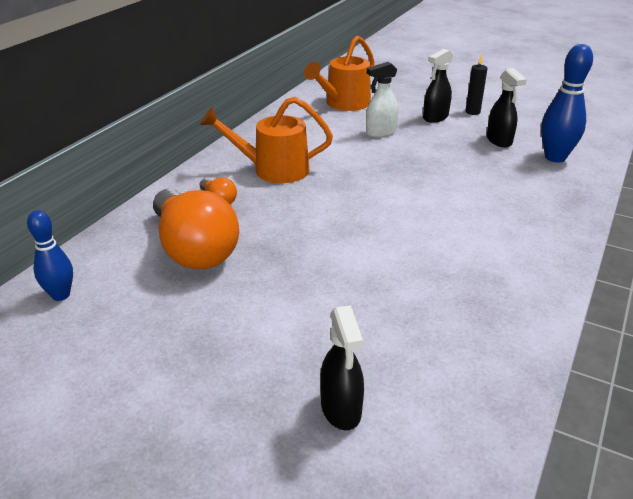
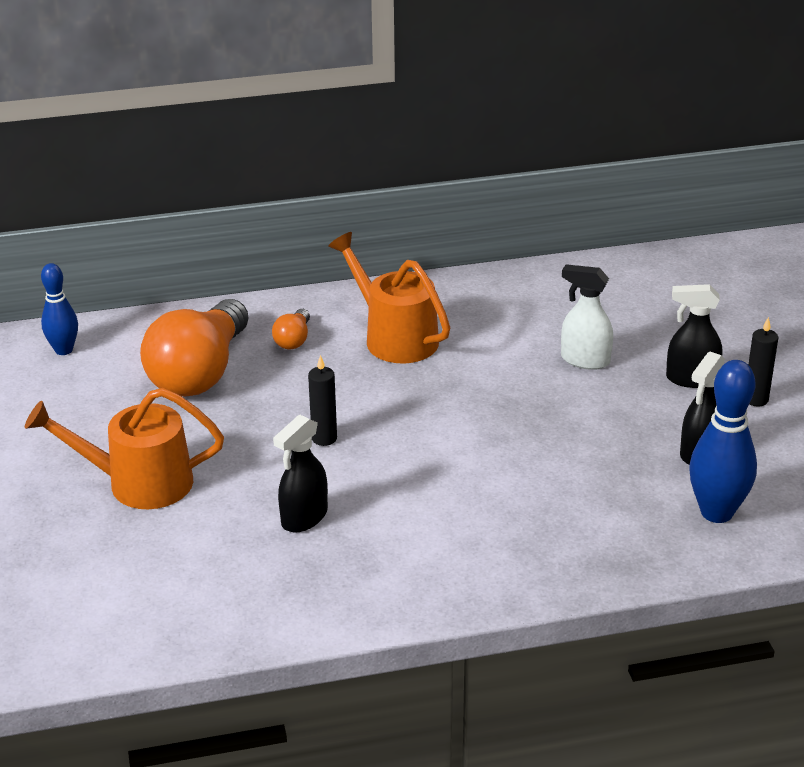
camera: 50 degrees right, 0 degrees up
orange watering can [304,36,375,111] -> orange watering can moved to [25,388,224,509]
black spray bottle [320,305,364,430] -> black spray bottle moved to [273,414,328,533]
none -> black candle [308,355,337,446]

